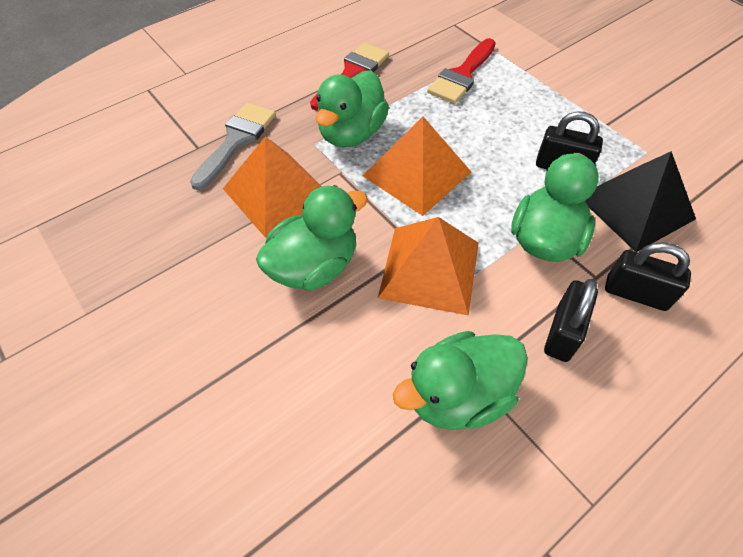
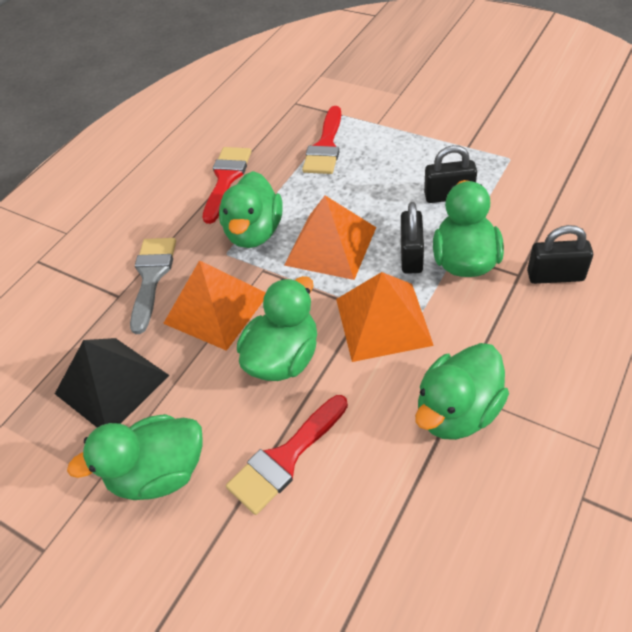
camera: 15 degrees left, 5 degrees down
black padlock [544,279,598,362] -> black padlock moved to [401,202,424,274]
black pyramid [585,151,696,252] -> black pyramid moved to [55,338,169,428]
none -> green duck [67,414,203,500]
none -> red brush [226,395,348,515]

